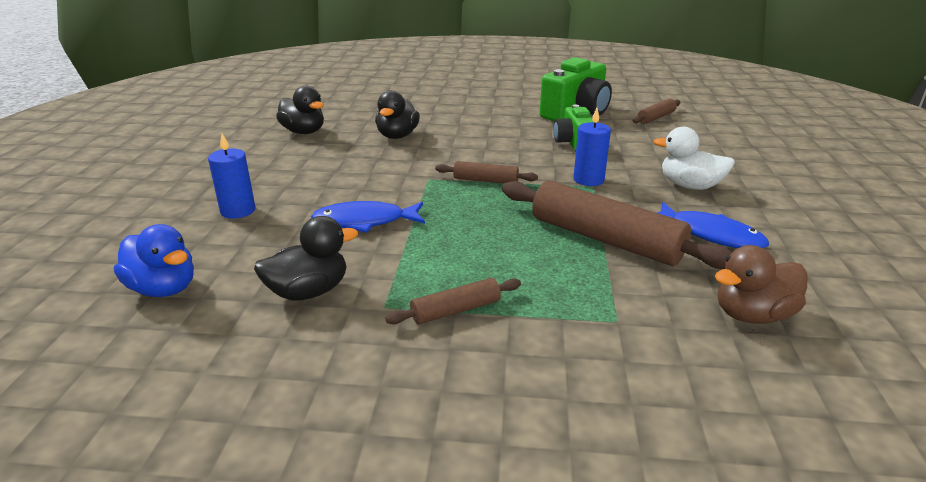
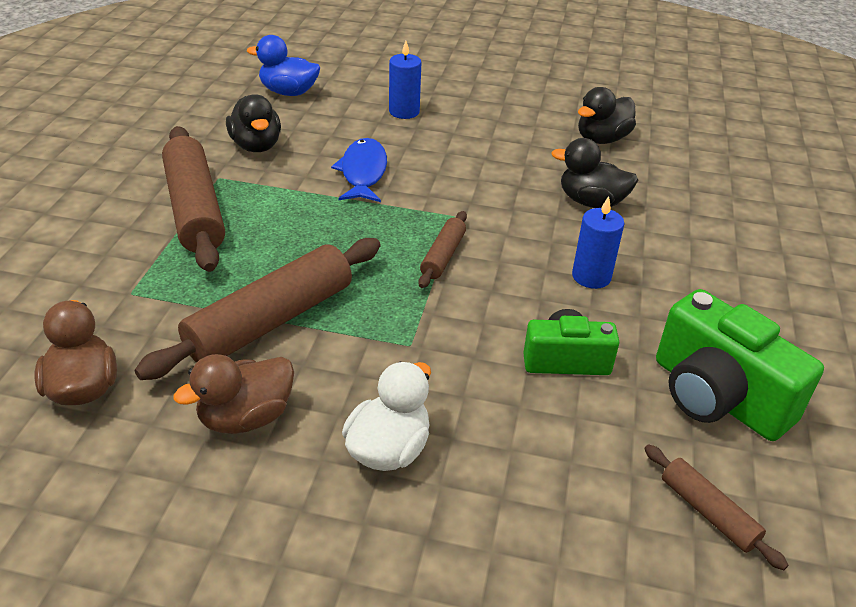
camera: 95 degrees right, 10 degrees up
blue duck [114,224,194,297] -> blue duck turned 60 degrees clockwise [247,35,320,96]
brown rolling pin [385,278,521,324] -> brown rolling pin [162,126,225,272], size x2.02
blue candle [573,108,611,186] -> blue candle moved to [572,196,624,289]
blue fish [657,202,769,248] -> brown duck [173,354,294,434]

